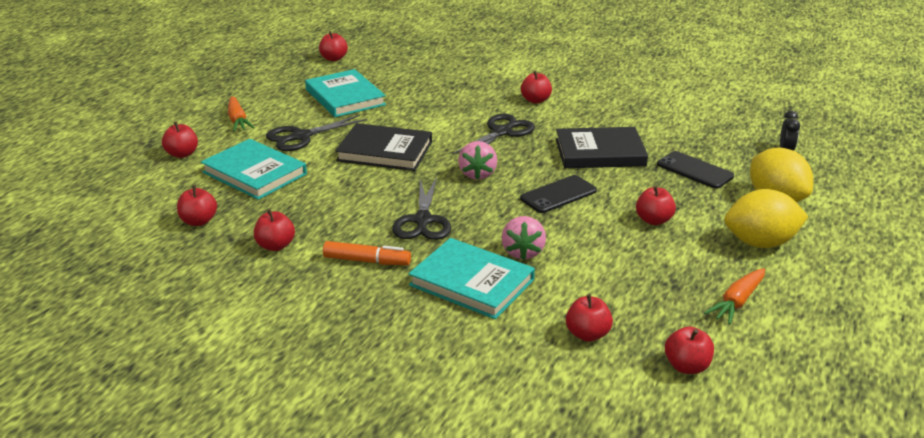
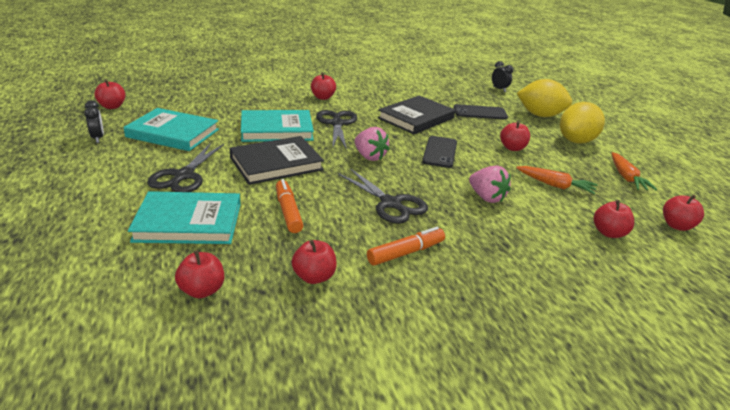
camera: 45 degrees left, 0 degrees up
red apple [162,121,198,158] -> none
orange carrot [228,96,254,132] -> orange carrot moved to [516,166,598,194]
turquoise book [408,238,535,319] -> turquoise book moved to [241,110,314,142]
none -> black clock [84,100,104,143]
none -> orange marker [276,179,304,233]

